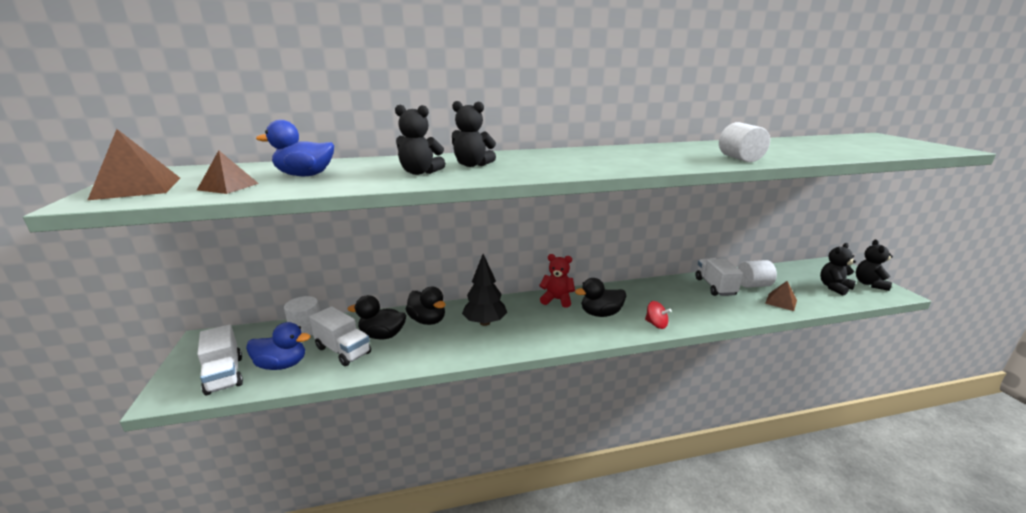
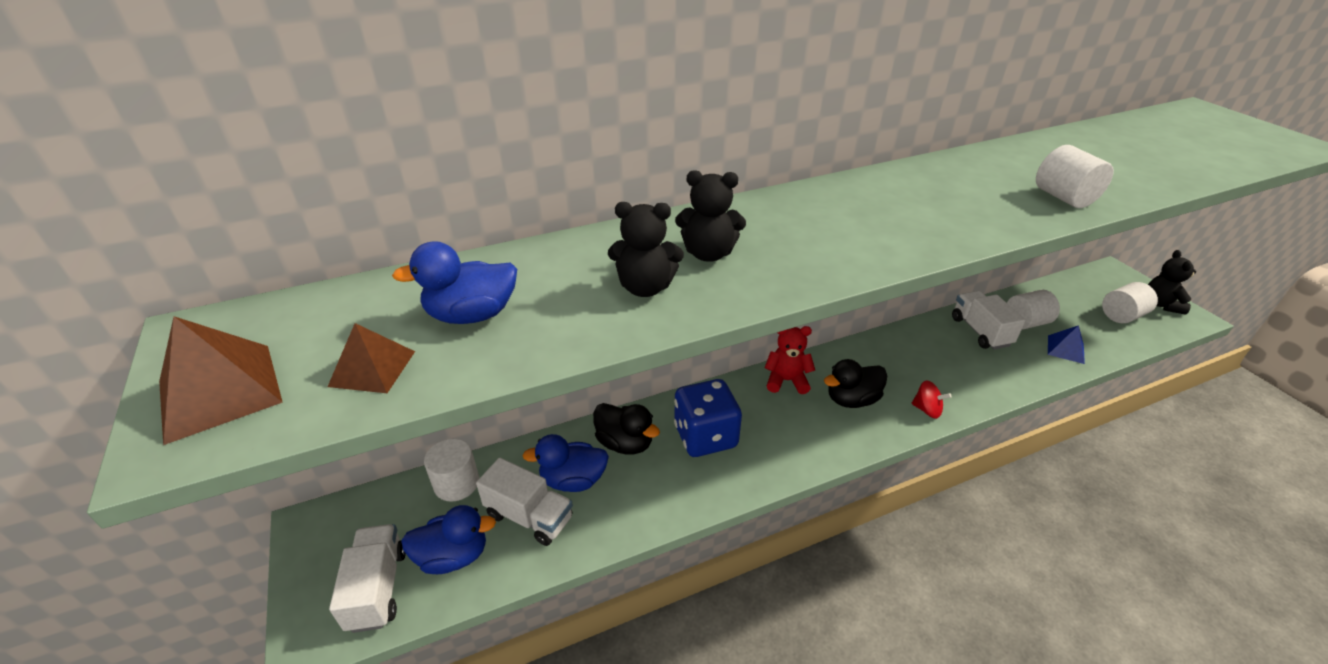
camera: 10 degrees left, 15 degrees up
white truck [197,325,243,396] -> white truck turned 150 degrees counterclockwise [329,524,406,633]
black duck [348,295,406,339] -> blue duck [522,434,609,492]
black tree [462,254,507,326] -> blue dice [674,379,742,457]
brown pyramid [765,281,797,311] -> blue pyramid [1048,325,1085,364]
black teddy bear [820,243,856,295] -> white cylinder [1102,282,1158,323]

